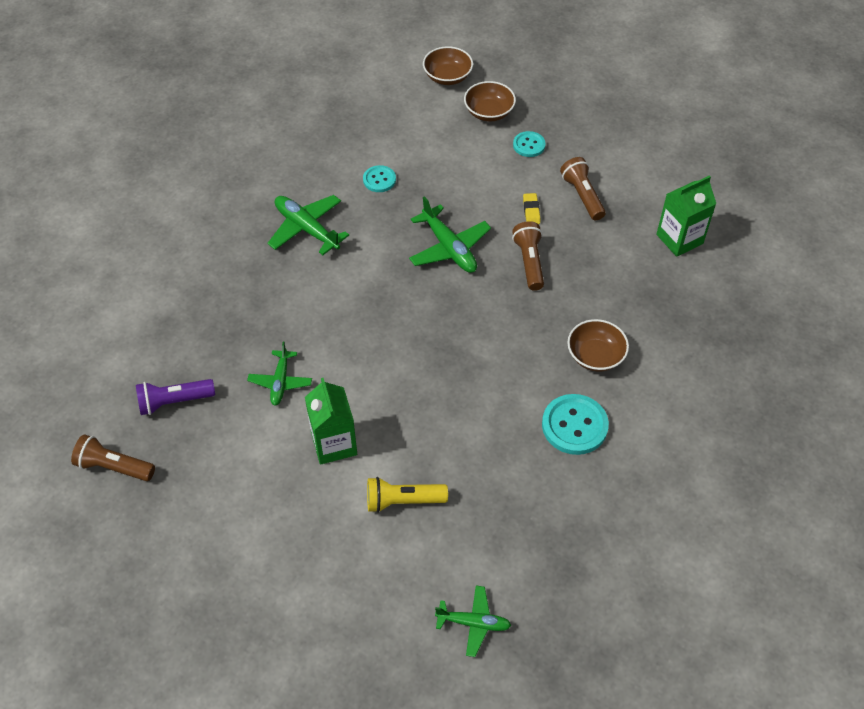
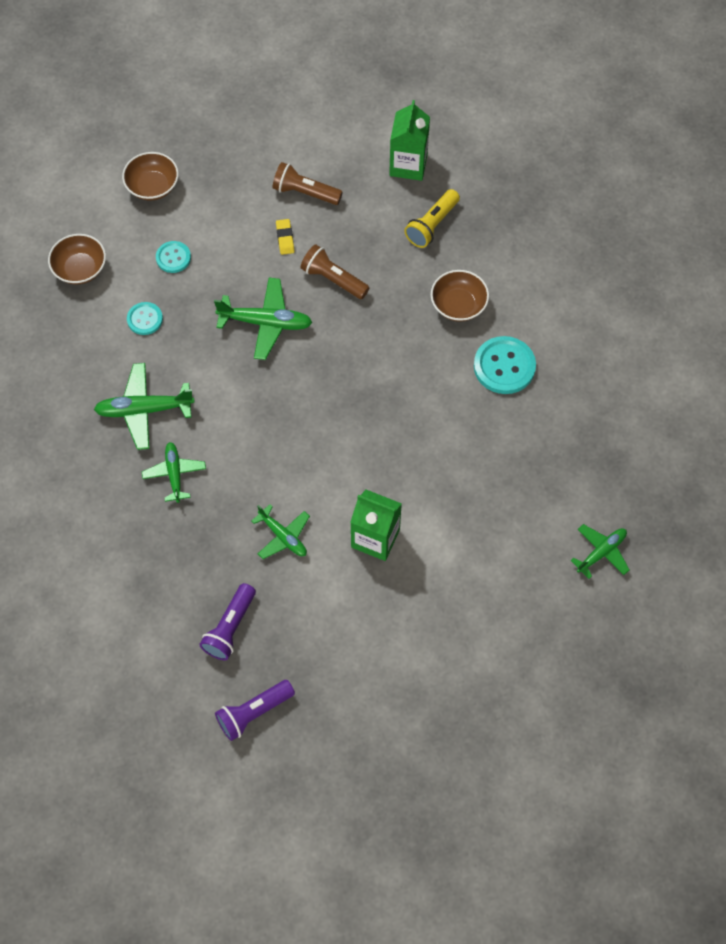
camera: 50 degrees left, 10 degrees up
brown flashlight [71,434,155,481] -> purple flashlight [215,680,295,741]
yellow flashlight [367,477,448,513] -> yellow flashlight moved to [404,189,460,248]
brown bowl [423,46,473,85] -> brown bowl moved to [48,234,106,284]
turquoise button [513,131,546,157] -> turquoise button moved to [156,241,191,273]
yellow eraser [523,193,540,224] -> yellow eraser turned 45 degrees clockwise [276,219,294,255]
none -> green plane [142,442,206,503]

